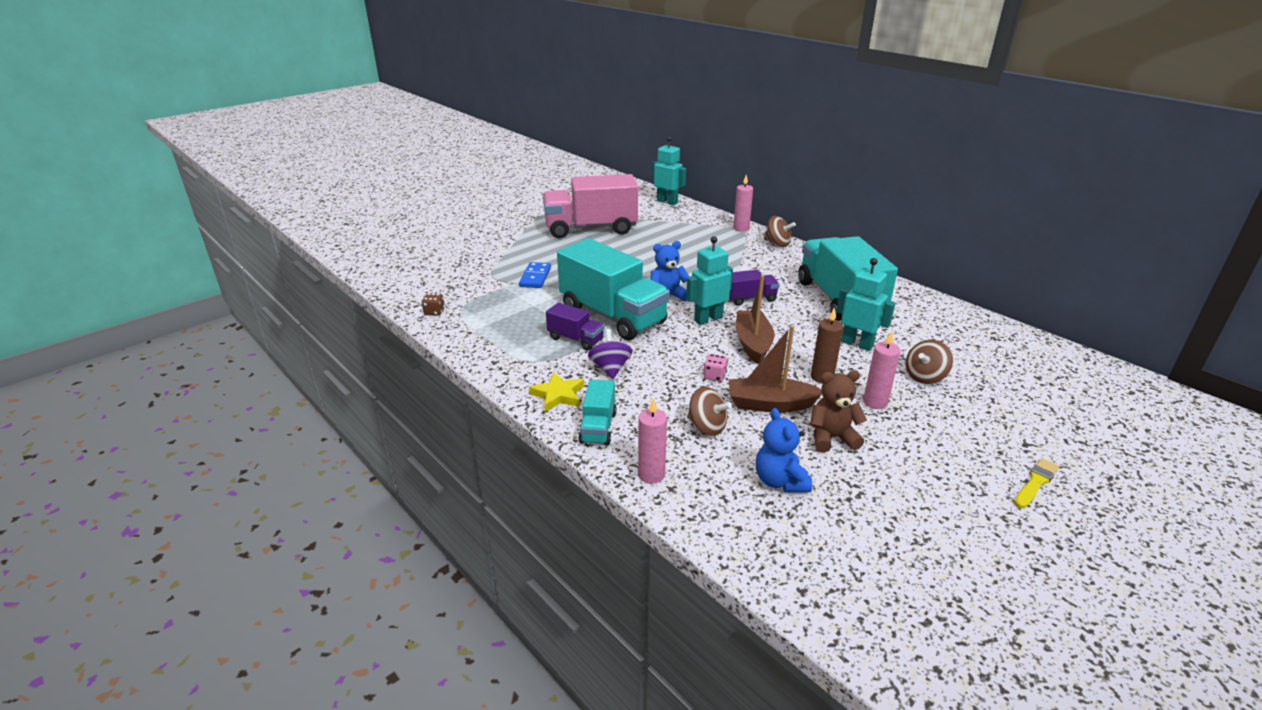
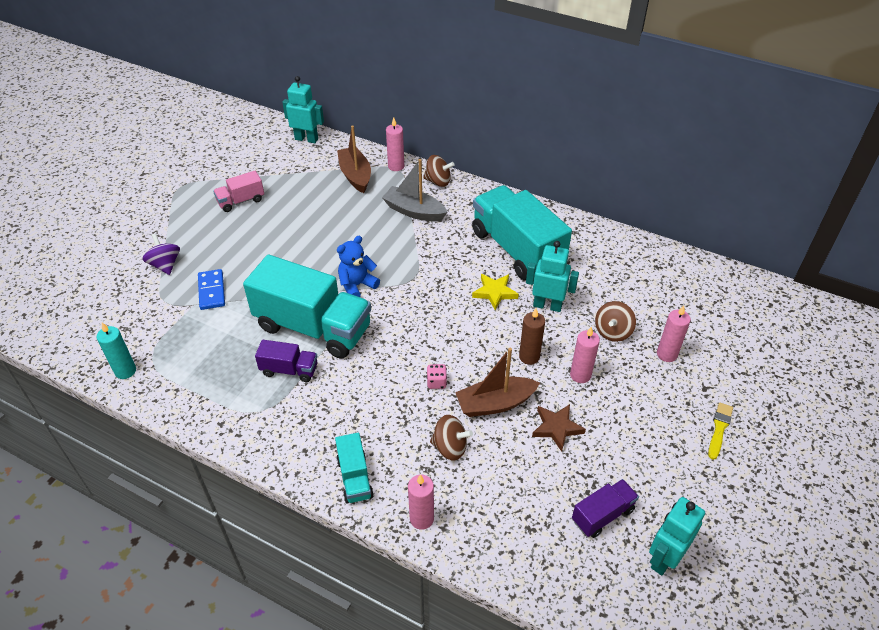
camera: 20 degrees left, 15 degrees up
brown dice [422,293,445,316] -> turquoise candle [97,322,136,379]
yellow star [529,372,584,412] -> yellow star moved to [472,274,519,310]
pink truck [543,174,638,238] -> pink truck [213,171,264,212], size x0.47
purple spinning top [588,329,632,379] -> purple spinning top moved to [143,234,180,275]
turquoise robot [686,236,733,325] -> turquoise robot moved to [649,497,705,575]
purple truck [729,270,779,306] -> purple truck moved to [572,479,639,538]
brown boat [736,275,774,364] -> brown boat moved to [337,126,371,193]
blue teddy bear [756,408,812,492] -> none
brown teddy bear [810,370,867,453] -> brown star [532,404,586,452]
none -> grey boat [382,159,447,222]
none -> pink candle [657,305,691,362]

